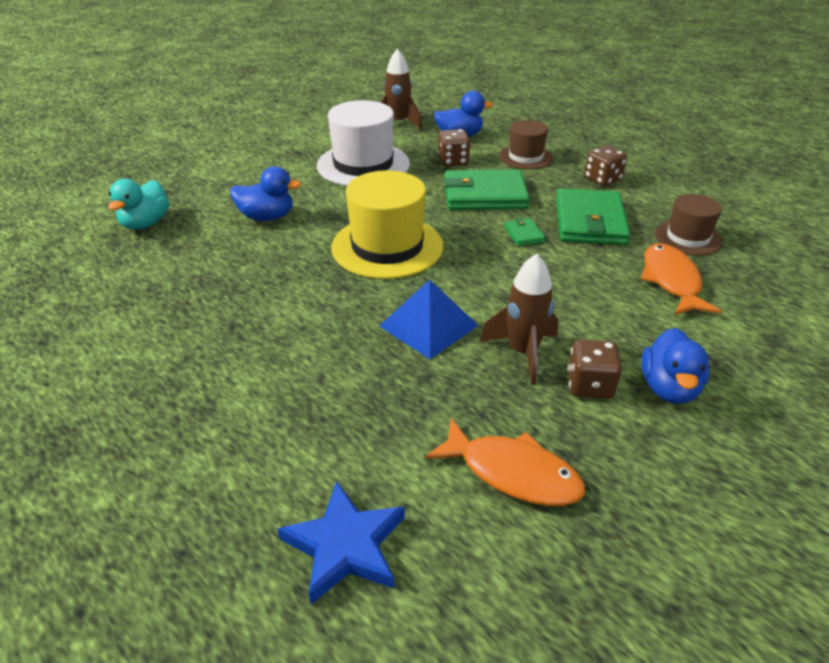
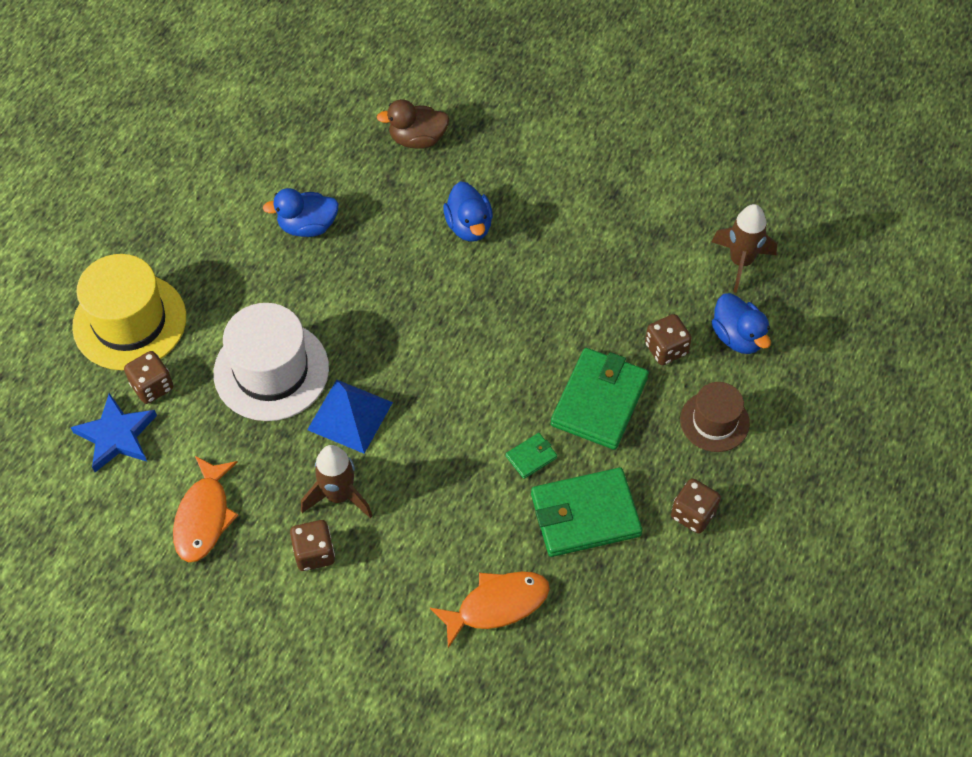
camera: 70 degrees right, 20 degrees up
turquoise duck [108,179,169,230] -> brown duck [376,99,450,149]
white hat [317,100,410,186] -> white hat moved to [213,303,329,421]
yellow hat [331,170,443,279] -> yellow hat moved to [72,254,186,370]
green wallet [444,169,530,210] -> green wallet turned 45 degrees clockwise [551,348,649,450]
blue duck [641,328,710,404] -> blue duck moved to [263,188,339,237]
brown hat [655,194,723,256] -> none
none -> brown dice [124,351,174,404]

